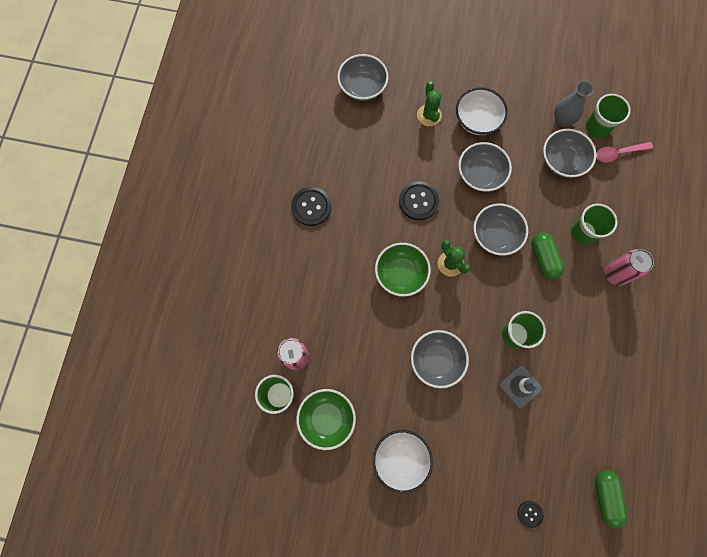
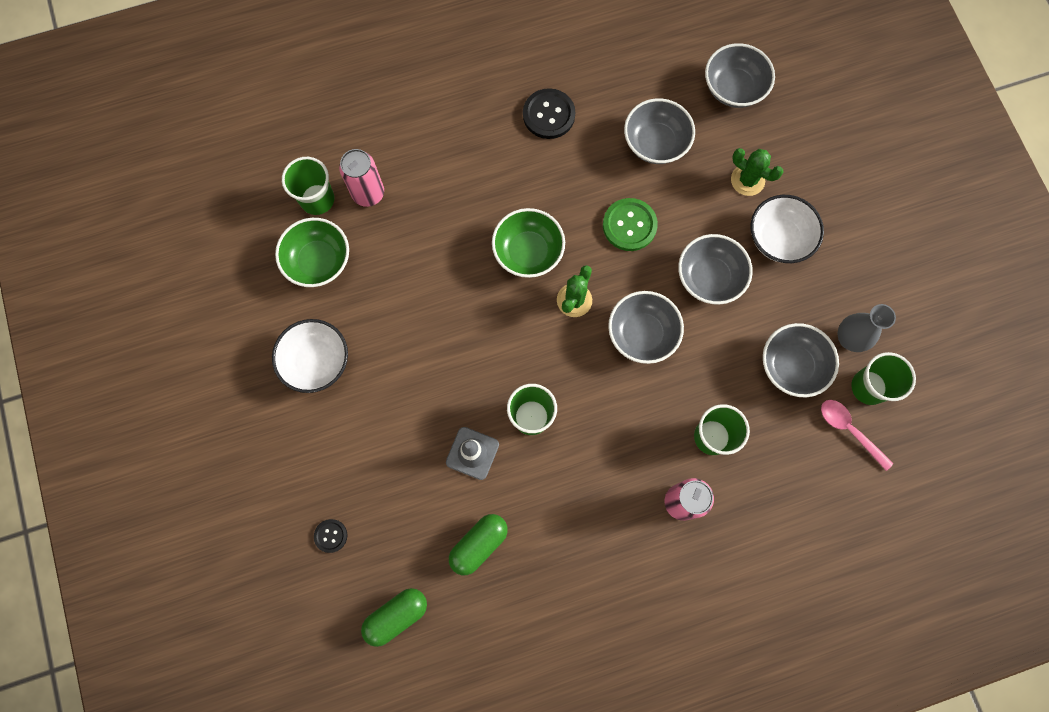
camera: 60 degrees right, 0 degrees up
black button [399,181,439,220] -> green button [603,198,658,251]
grey bowl [411,330,469,388] -> grey bowl moved to [624,98,695,164]
green cactus [417,81,442,126] -> green cactus turned 75 degrees clockwise [731,148,784,196]
green capsule [532,233,564,279] -> green capsule moved to [449,514,508,575]

